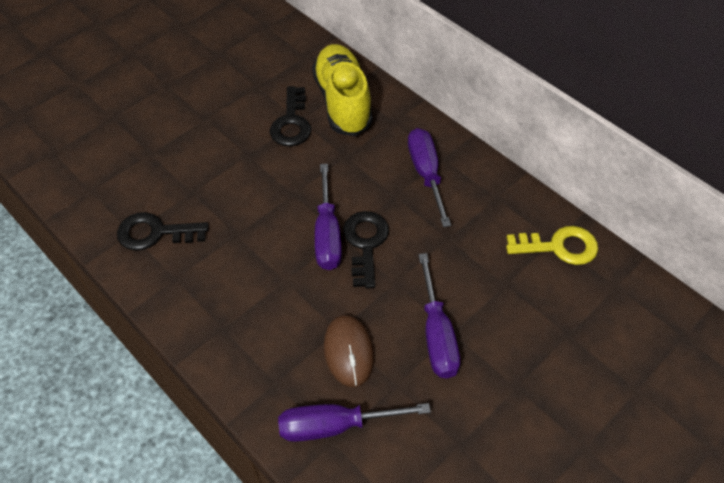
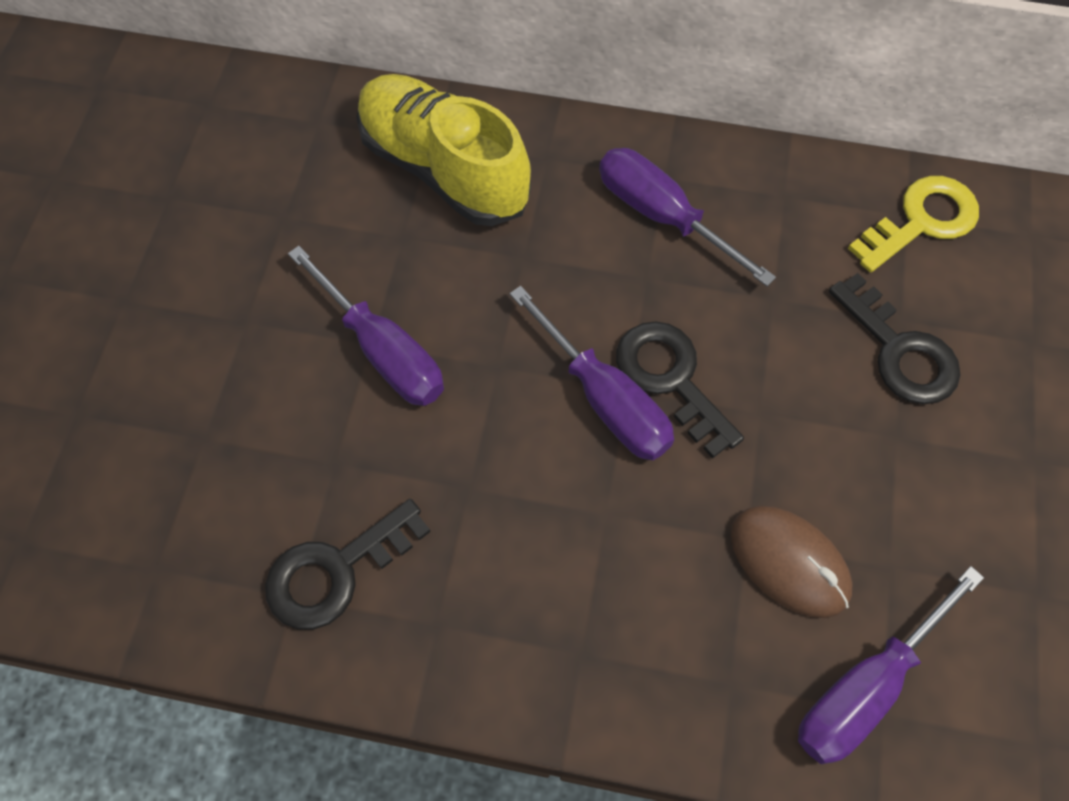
camera: 35 degrees left, 10 degrees up
black key [270,86,311,147] -> black key moved to [829,273,960,404]
purple screwdriver [419,253,460,378] -> purple screwdriver moved to [288,246,444,406]

